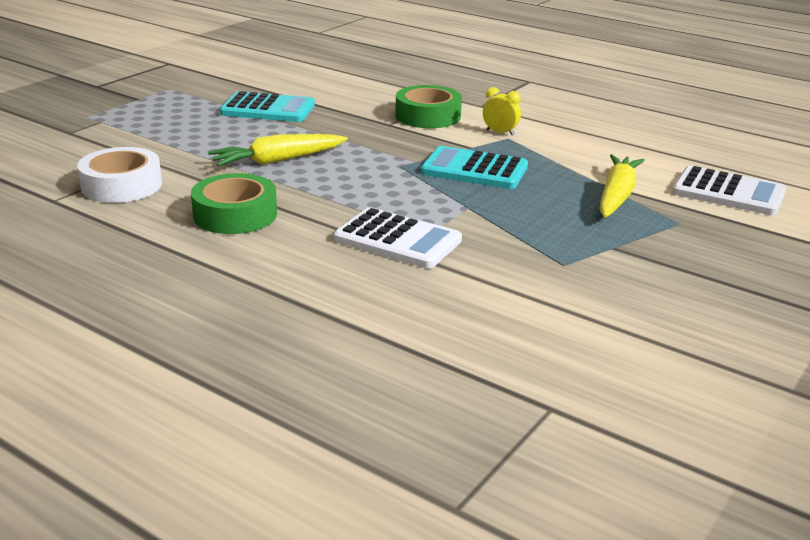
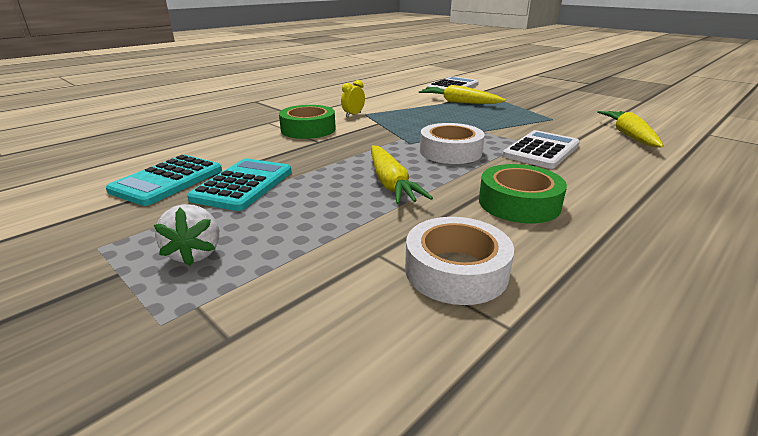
camera: 80 degrees left, 0 degrees up
turquoise calculator [421,146,528,189] -> turquoise calculator moved to [106,155,222,206]
none -> white strawberry [154,204,219,266]
none -> white tape [420,123,485,164]
none -> yellow carrot [597,111,664,148]

